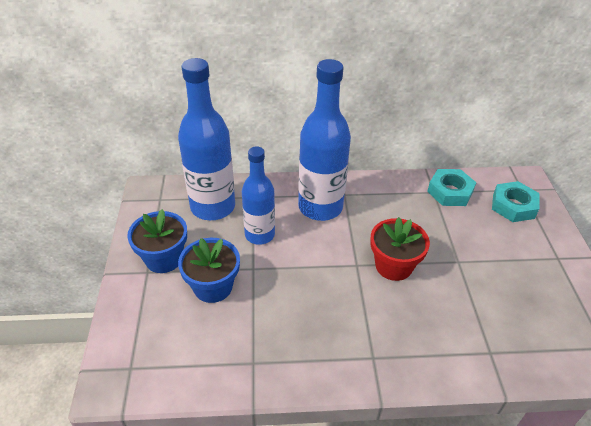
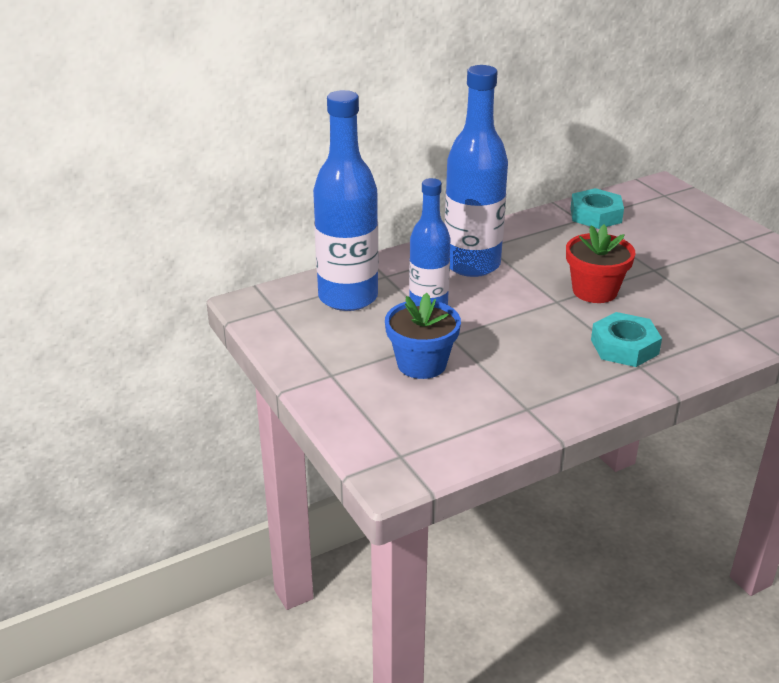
camera: 25 degrees left, 10 degrees down
blue flower pot [127,209,187,273] -> none
turquoise nut [492,181,539,222] -> turquoise nut moved to [591,312,662,367]

